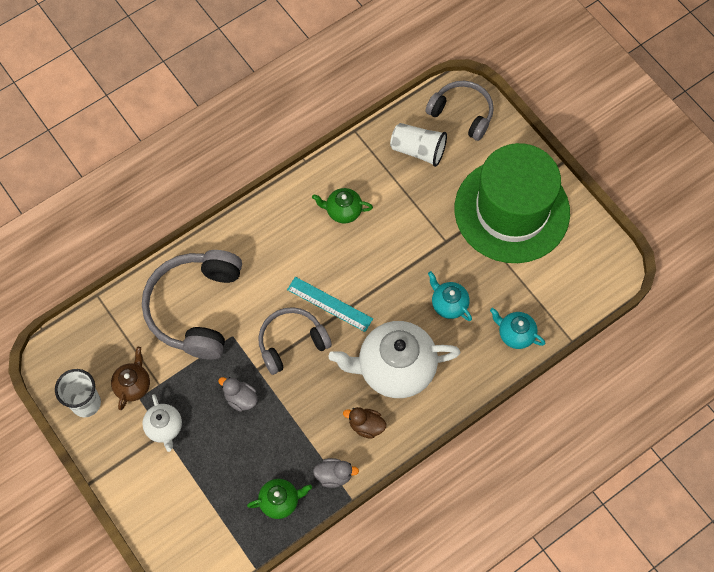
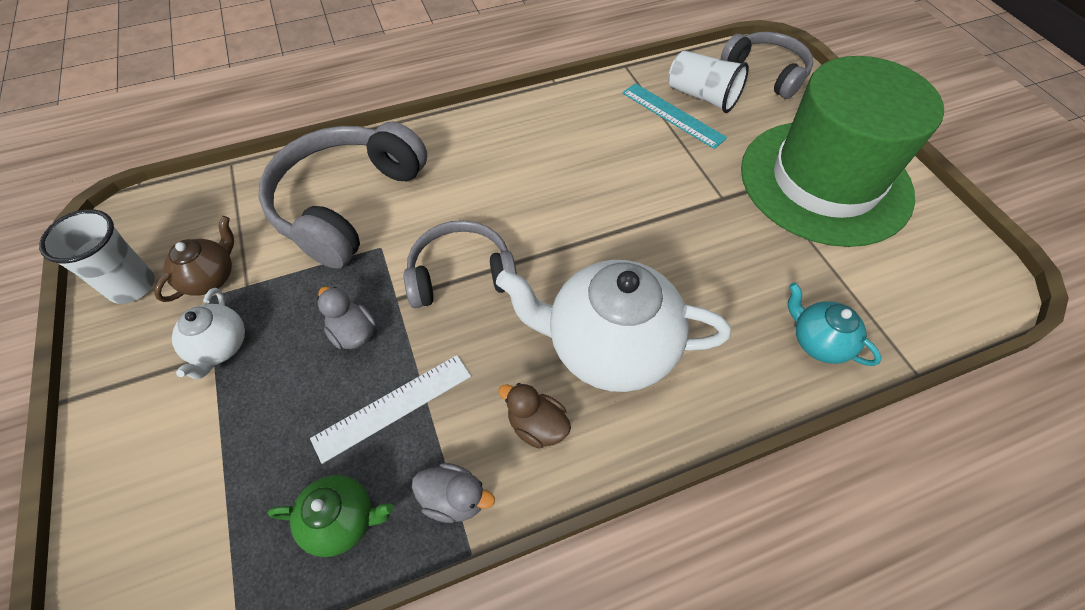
camera: 15 degrees right, 10 degrees down
turquoise ruler [287,277,373,332] -> turquoise ruler moved to [622,83,727,149]
green teapot [312,188,373,223] -> none
turquoise teapot [428,271,472,321] -> none
none -> white ruler [310,355,471,464]

